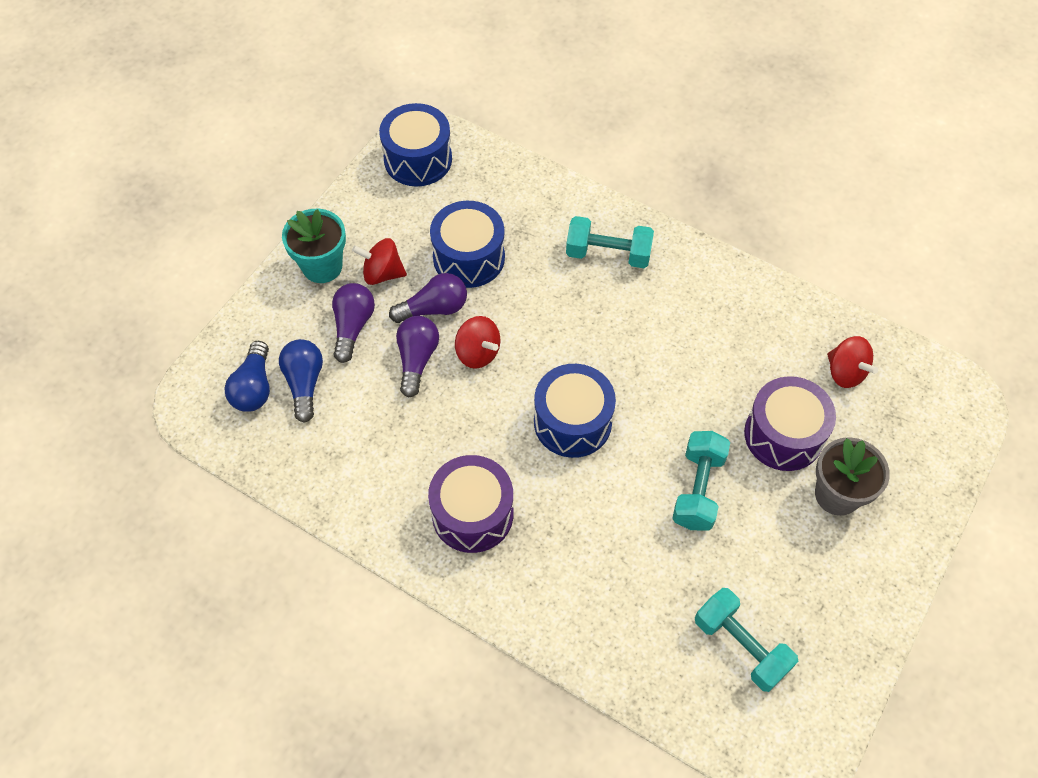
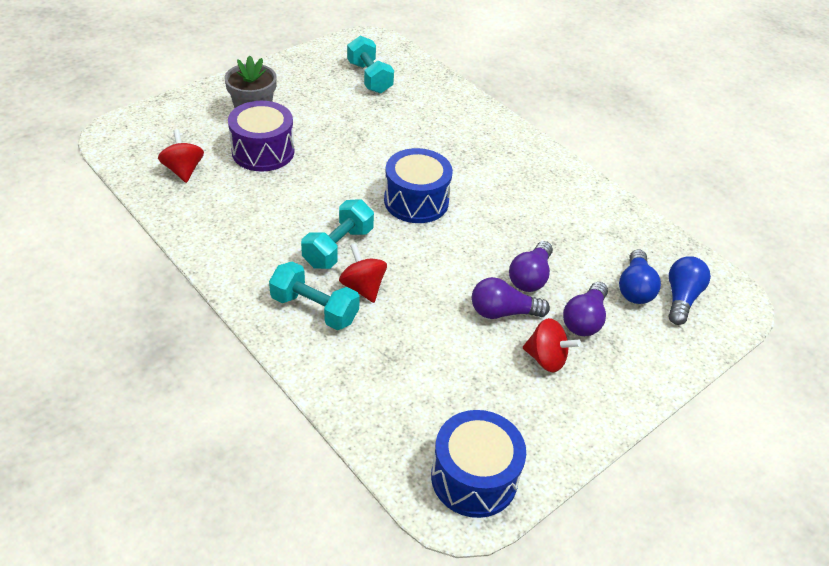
camera: 165 degrees left, 15 degrees down
turquoise flower pot [282,209,346,283] -> none
purple drum [428,455,513,553] -> none
blue drum [430,201,505,288] -> none
red spinning top [455,316,500,369] -> red spinning top moved to [339,244,387,303]
turquoise dumbbell [672,431,730,531] -> turquoise dumbbell moved to [301,199,374,269]

